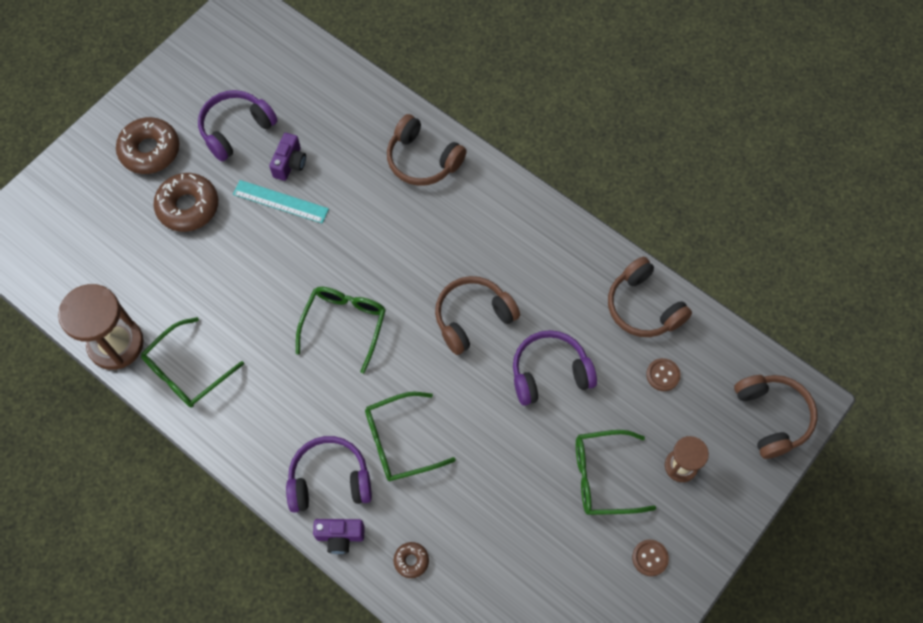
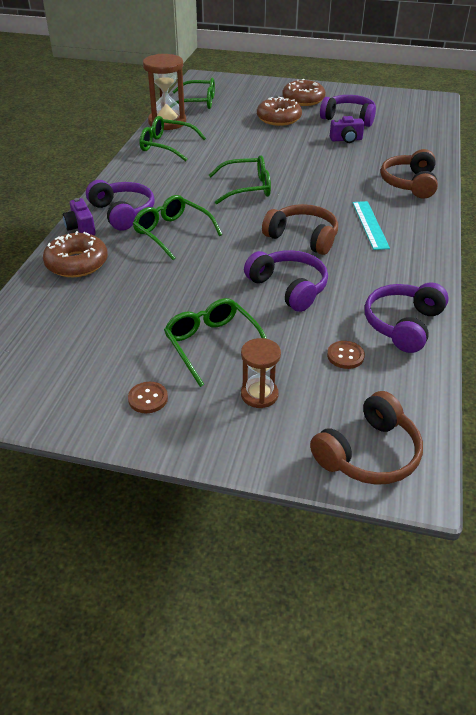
camera: 65 degrees right, 25 degrees down
turquoise ruler [233,180,329,223] -> turquoise ruler moved to [353,201,390,250]
brown donut [394,542,429,578] -> brown donut [43,231,108,277], size x2.04
brown headphones [608,257,692,337] -> purple headphones [365,283,449,353]
none -> green glasses [172,77,215,109]

